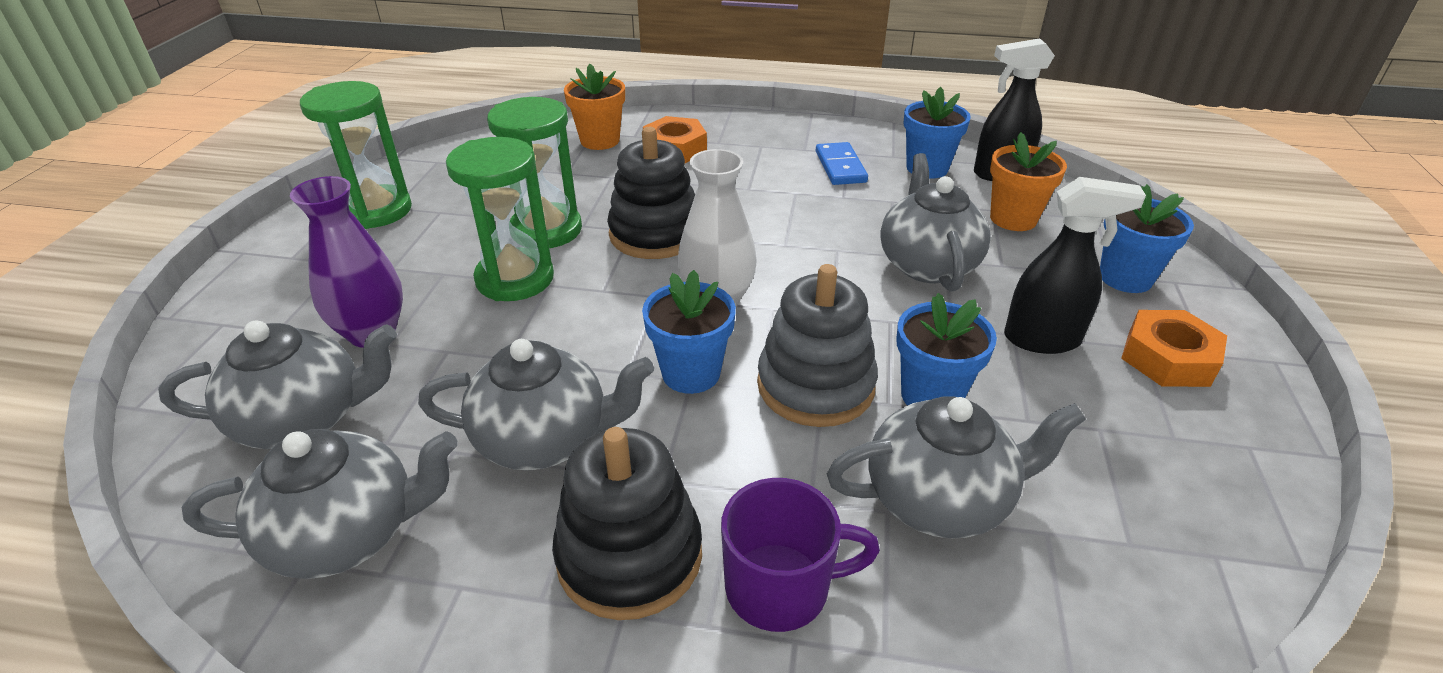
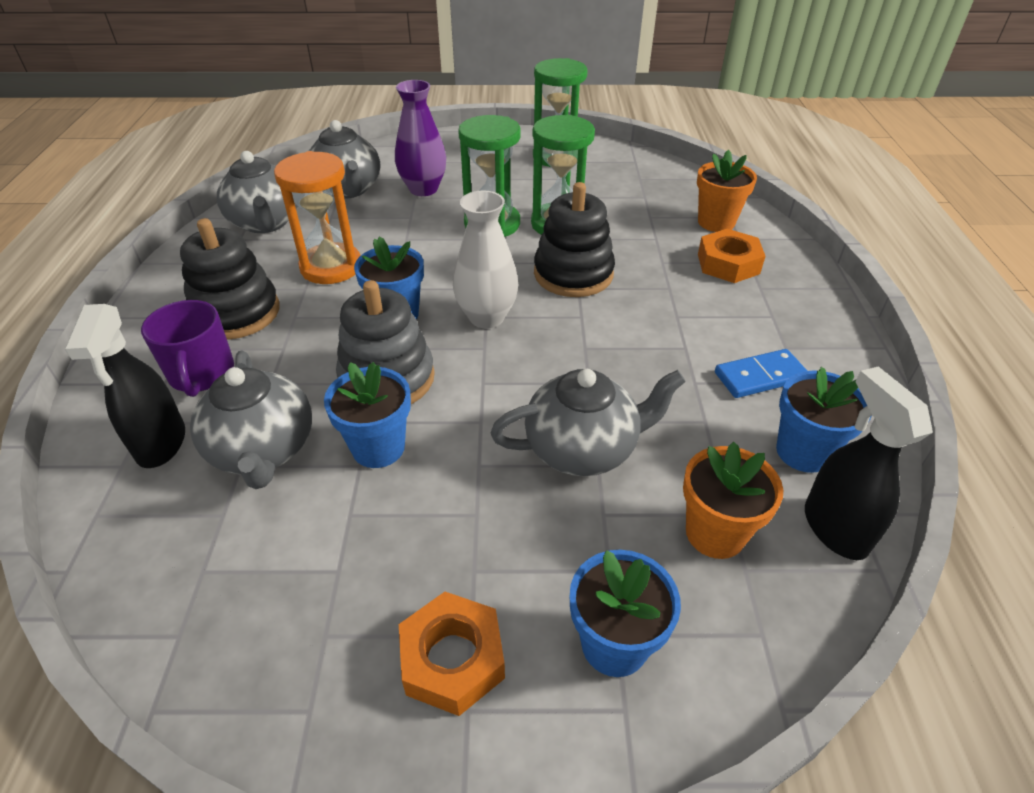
camera: 80 degrees right, 5 degrees up
grey teapot [418,339,654,470] -> orange hourglass [274,151,360,284]
black spray bottle [1004,177,1146,354] -> black spray bottle moved to [65,304,185,468]

